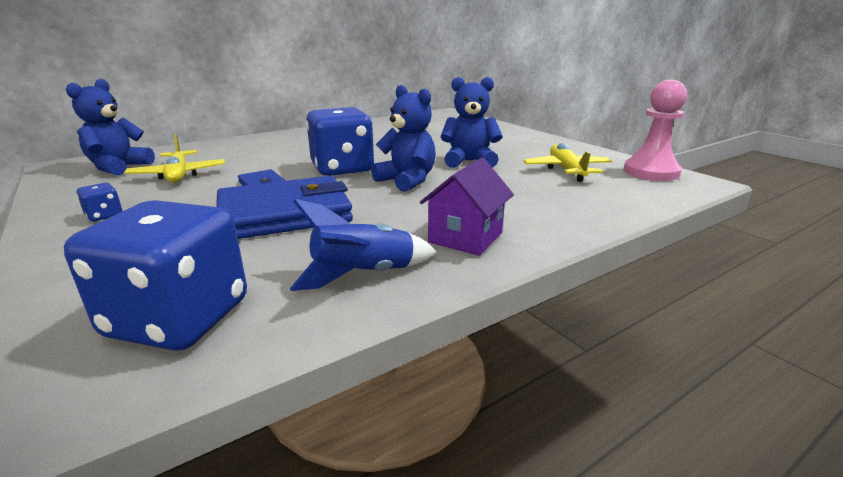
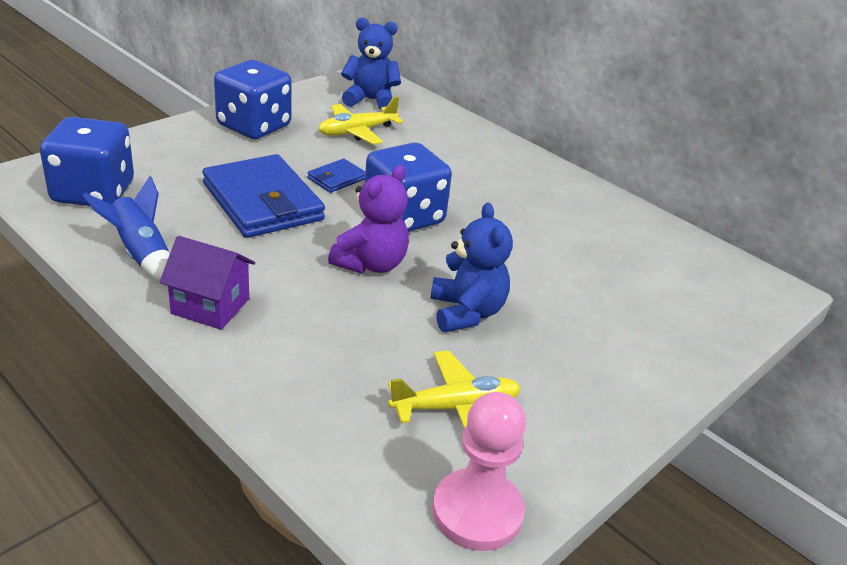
camera: 75 degrees right, 10 degrees up
blue dice [77,183,123,222] -> blue dice [214,60,291,139], size x2.41
blue teddy bear [371,85,436,192] -> purple teddy bear [328,165,409,274]

